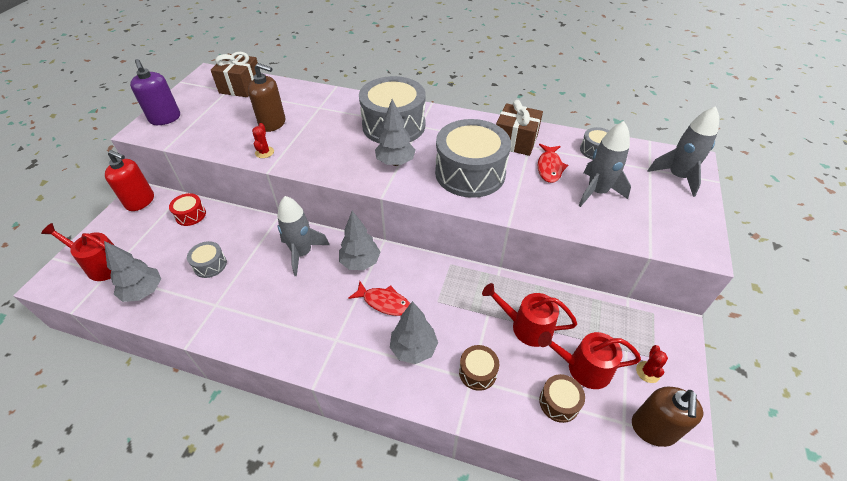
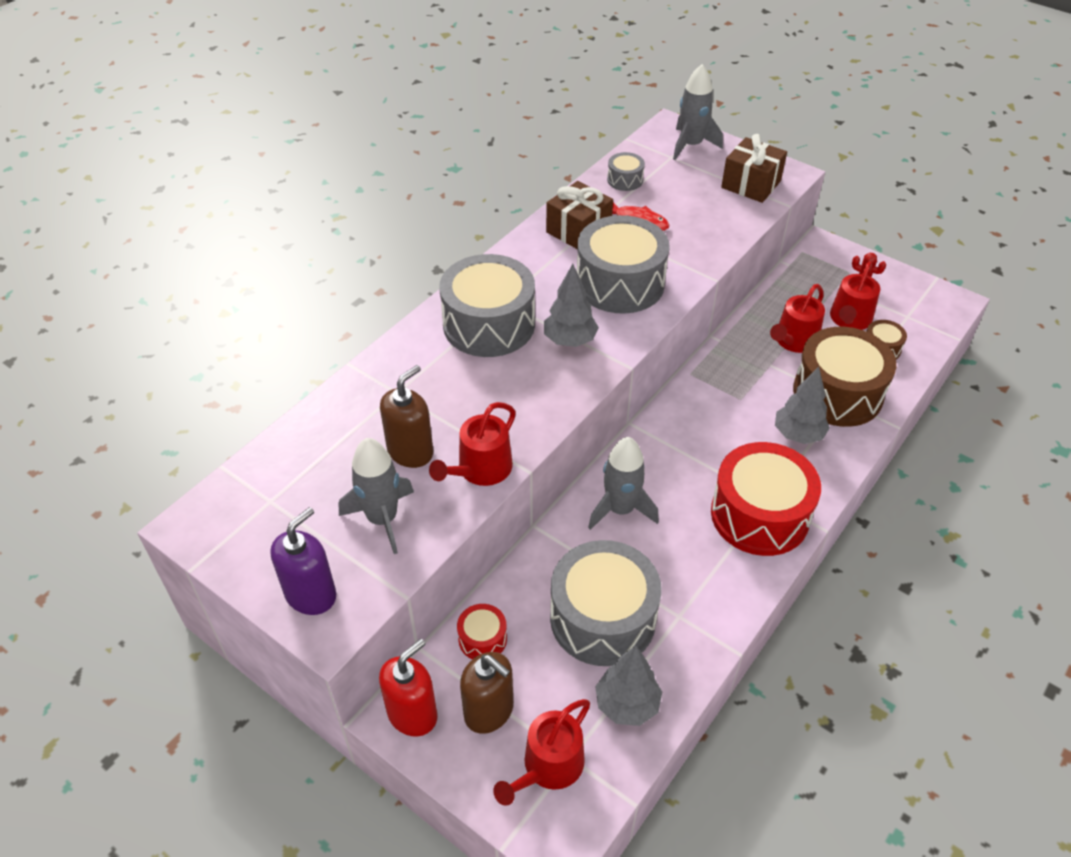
camera: 70 degrees left, 0 degrees up
purple soap dispenser [130,59,180,125] -> purple soap dispenser turned 45 degrees counterclockwise [270,507,336,615]
grey drum [187,241,227,278] -> grey drum [550,540,662,666], size x2.21
brown gift [211,52,258,97] -> brown gift moved to [721,134,787,203]
red cactus [252,123,274,158] -> red watering can [429,402,516,486]
grey tree [339,211,380,270] -> none
red fish [348,281,410,316] -> none
brown drum [459,345,499,391] -> brown drum [793,327,896,427], size x2.21
grey rocket [579,121,631,207] -> grey rocket moved to [339,438,414,554]
brown soap dispenser [632,387,704,447] -> brown soap dispenser moved to [460,652,513,734]
none -> red drum [711,442,821,556]

